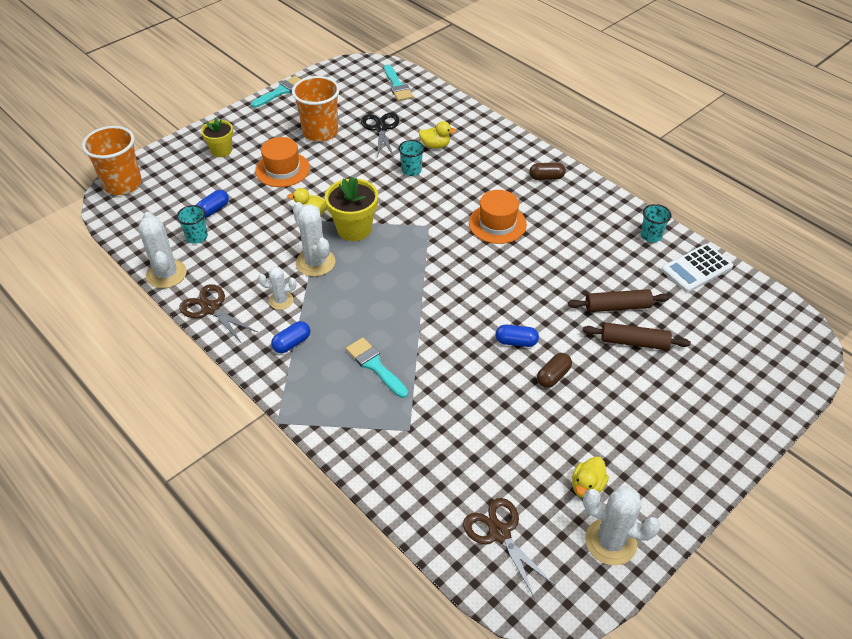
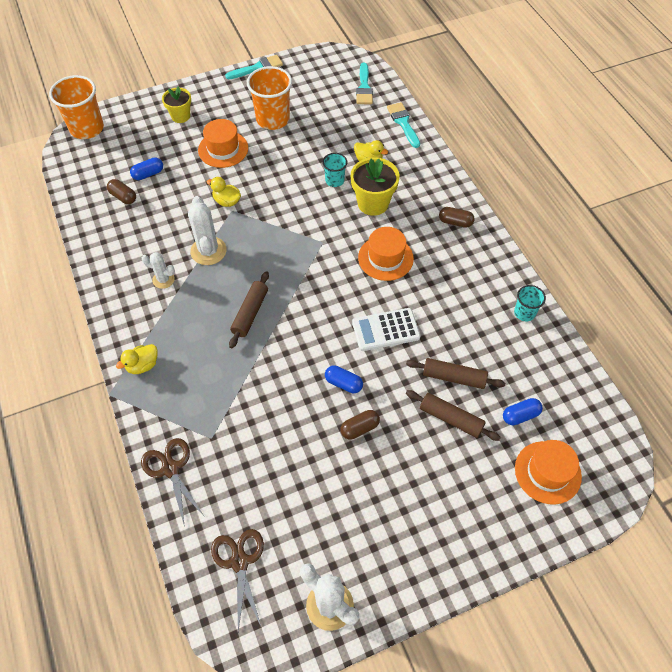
camera: 20 degrees right, 10 degrees up
white cactus [138,212,187,288] -> none
turquoise cup [177,205,208,244] -> brown capsule [107,179,136,204]
brown scissors [179,284,257,344] -> brown scissors moved to [141,438,205,527]
blue capsule [271,321,310,353] -> blue capsule moved to [503,398,543,425]
yellow flower pot [325,177,378,241] -> yellow flower pot moved to [351,158,400,216]
turquoise brush [346,338,408,398] -> turquoise brush moved to [387,102,420,148]
black scissors [361,113,400,158] -> none
yellow duck [572,457,609,498] -> yellow duck moved to [116,344,158,374]
white calculator [661,244,733,292] -> white calculator moved to [352,308,420,351]
none -> brown rolling pin [229,271,269,348]
none -> orange hat [515,440,582,505]

